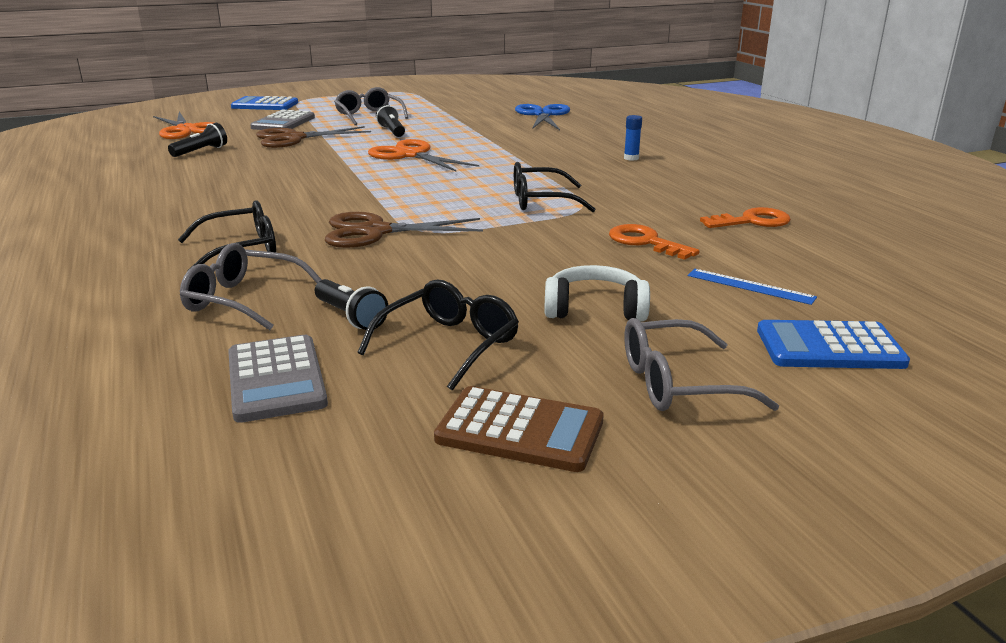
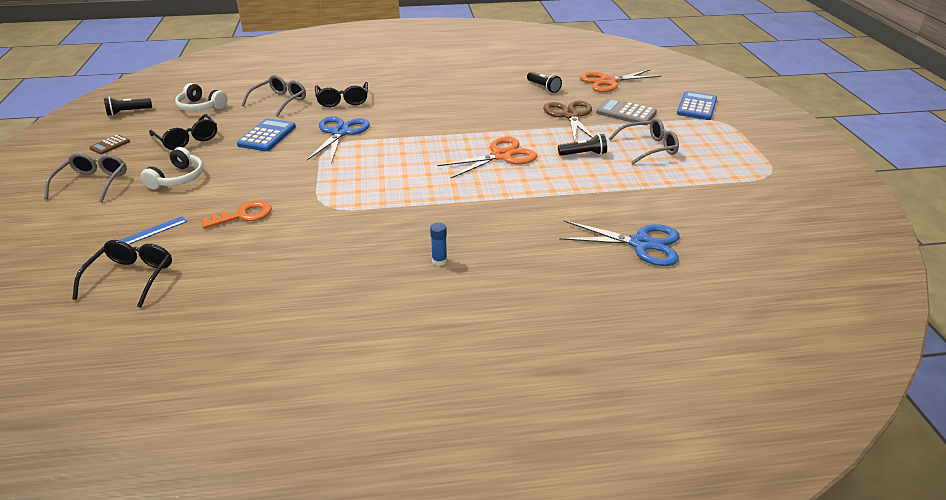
camera: 105 degrees right, 10 degrees up
grey calculator [228,335,328,423] -> white headphones [175,83,227,111]
black flashlight [315,279,388,330] -> black flashlight moved to [104,97,152,116]
brown scissors [325,212,483,248] -> blue scissors [307,116,370,163]
brown calculator [434,386,604,472] -> brown calculator [89,135,130,154], size x0.57
black glasses [514,162,596,212] -> black glasses moved to [73,240,172,308]
orange key [700,207,791,228] -> none
blue calculator [757,320,910,369] -> blue calculator moved to [237,118,296,151]

